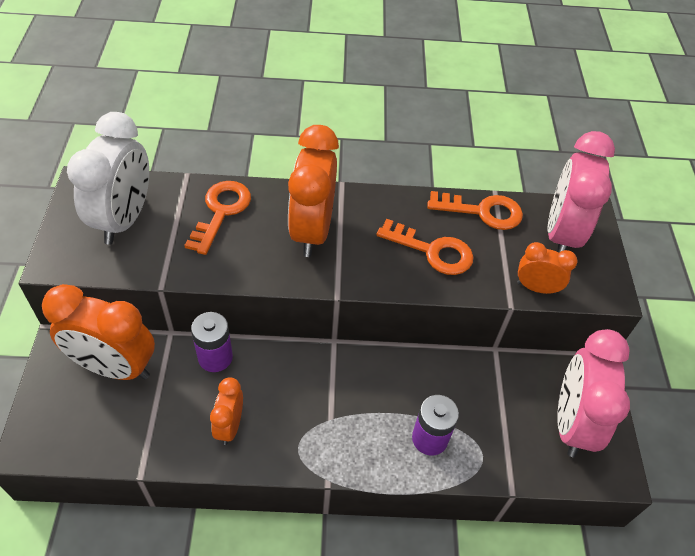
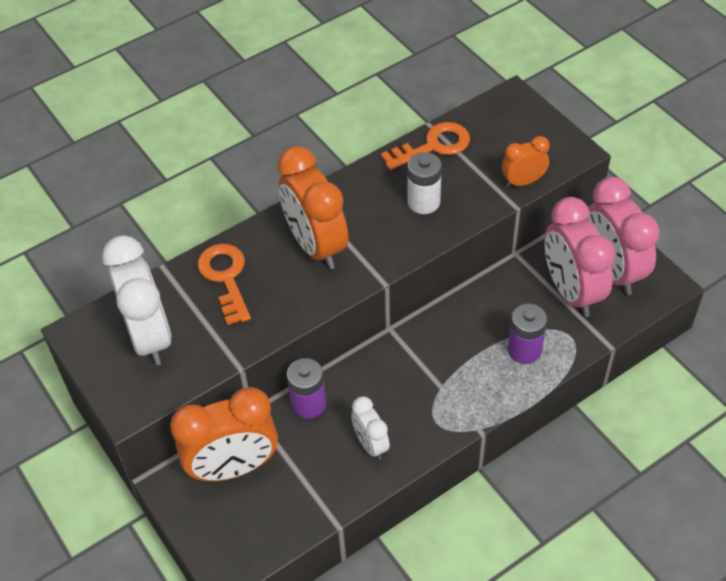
camera: 30 degrees left, 0 degrees up
orange clock [210,377,243,445] -> white clock [351,396,390,460]
orange key [376,219,473,275] -> white battery [407,152,442,214]
pink clock [548,131,615,252] -> pink clock moved to [545,197,615,317]

